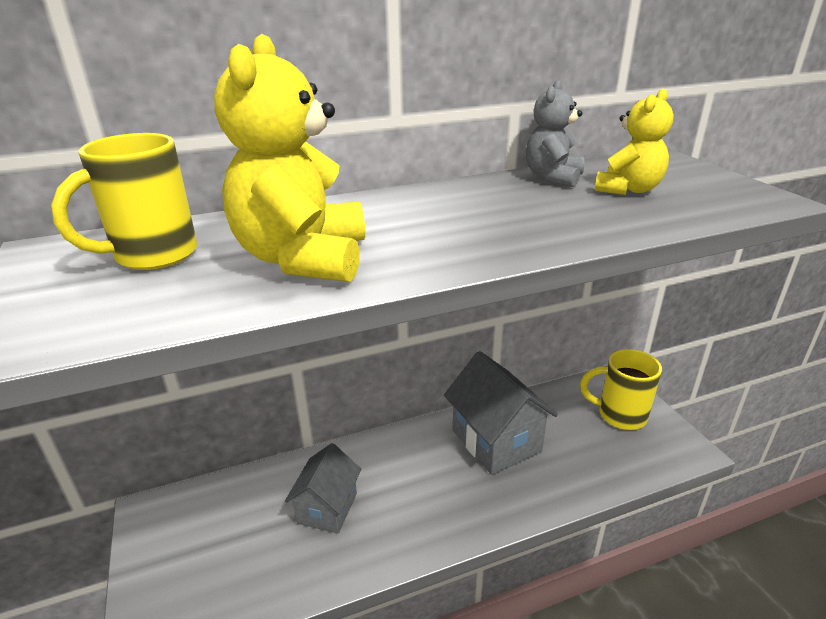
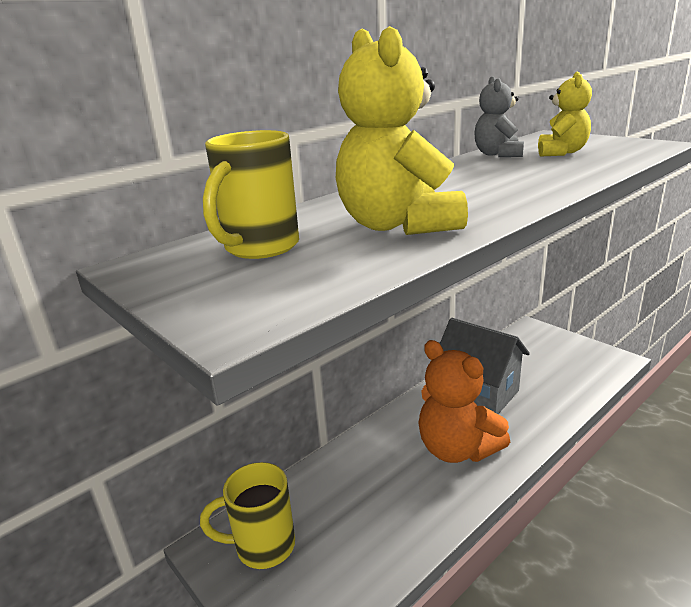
camera: 20 degrees left, 5 degrees down
grey house [285,443,361,533] -> none
yellow mug [580,349,662,430] -> yellow mug moved to [200,462,295,569]
none -> orange teddy bear [418,340,510,463]

